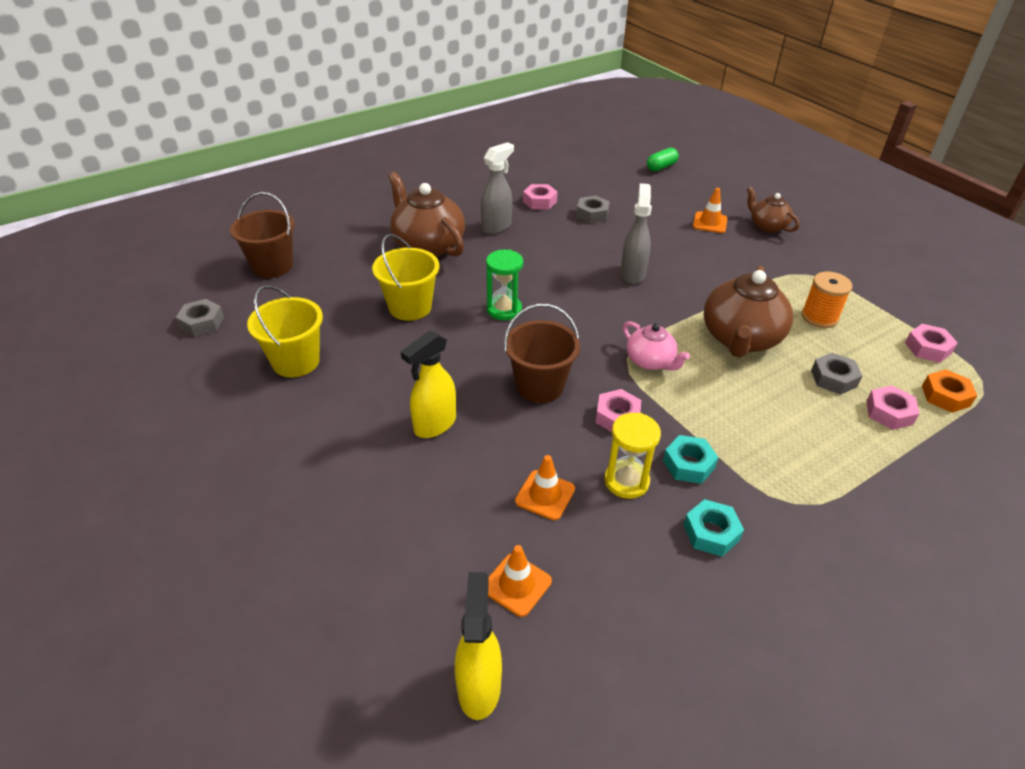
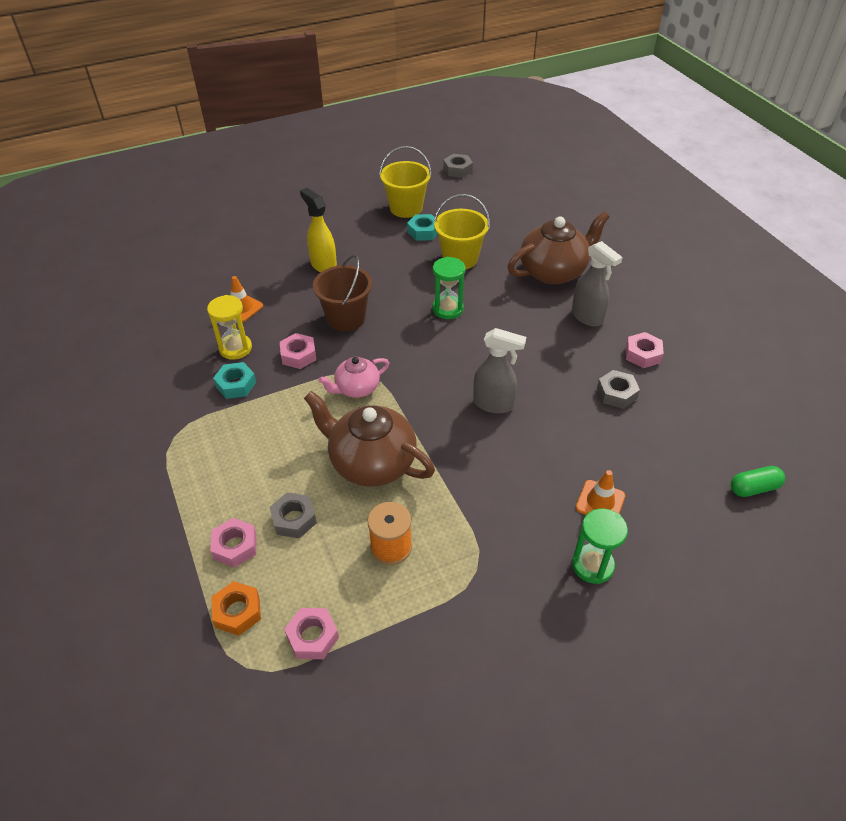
camera: 100 degrees right, 5 degrees up
brown bucket [230,192,295,278] -> none
yellow spray bottle [455,572,502,720] -> none
orange traffic cone [488,545,552,617] -> none
green capsule [647,148,679,171] -> green capsule turned 75 degrees counterclockwise [731,466,785,497]
turquoise nut [684,499,744,556] -> turquoise nut moved to [407,214,438,241]
brown teapot [747,187,800,233] -> green hourglass [572,508,628,584]

